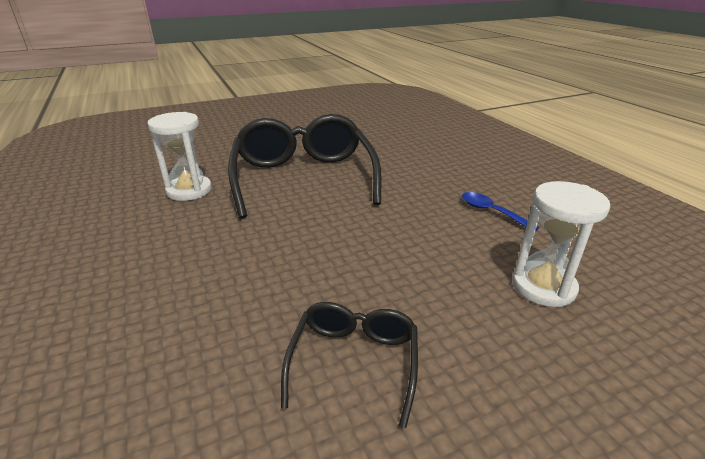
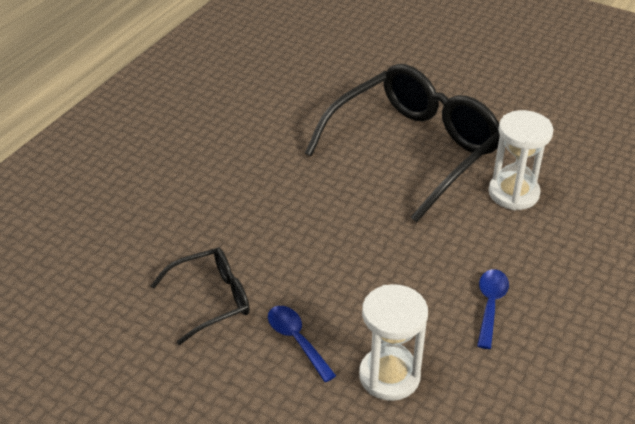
camera: 55 degrees right, 10 degrees up
white hourglass [148,112,212,201] -> white hourglass moved to [488,110,554,210]
none -> blue spoon [268,306,336,382]

